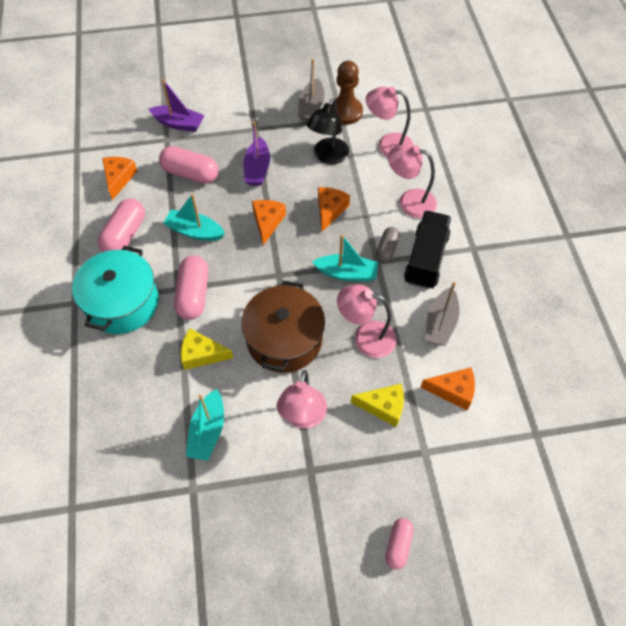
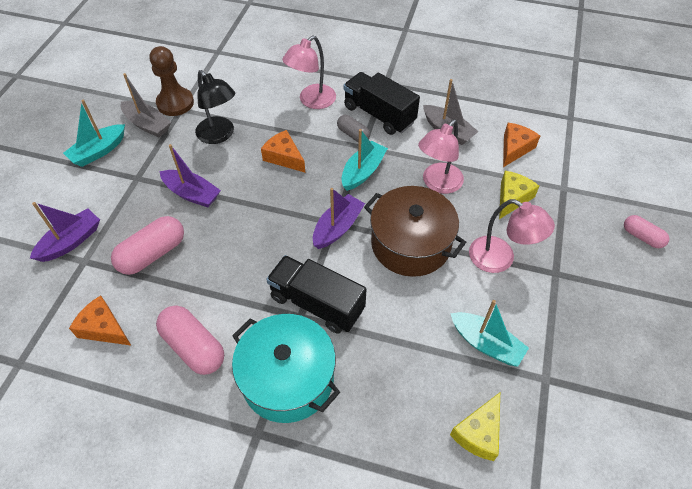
camera: 65 degrees left, 5 degrees down
turquoise boat [163,194,225,241] -> turquoise boat moved to [63,100,125,167]
pink capsule [174,255,209,320] -> black truck [266,255,366,334]
yellow cheese [181,328,233,370] -> yellow cheese moved to [450,392,500,461]
orange cheese [252,200,286,245] -> none
pink lamp [366,86,414,157] -> none
none -> purple boat [313,188,365,249]

